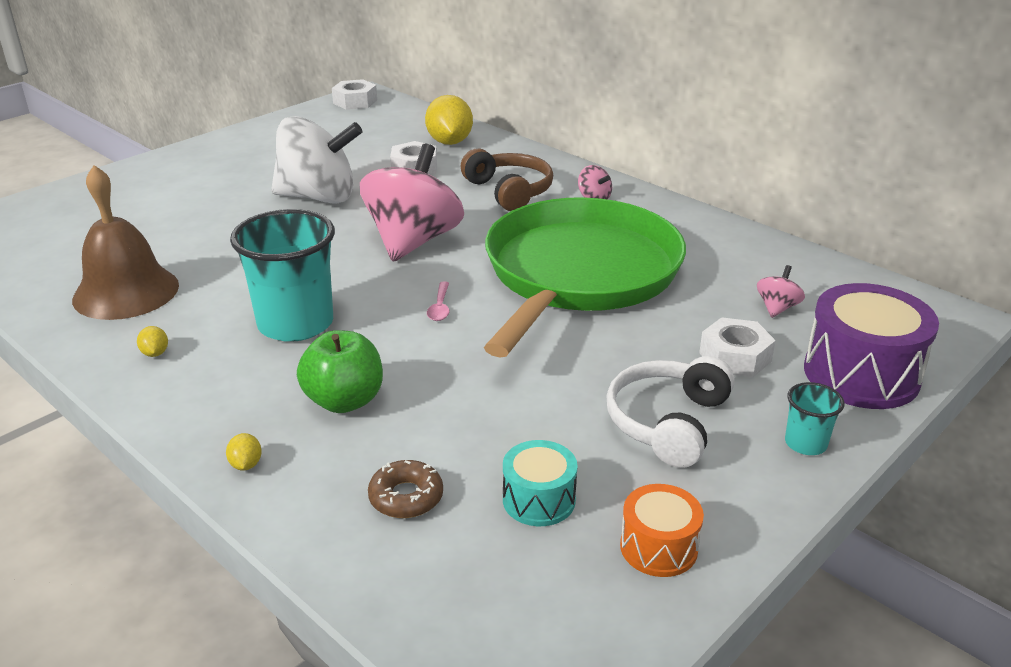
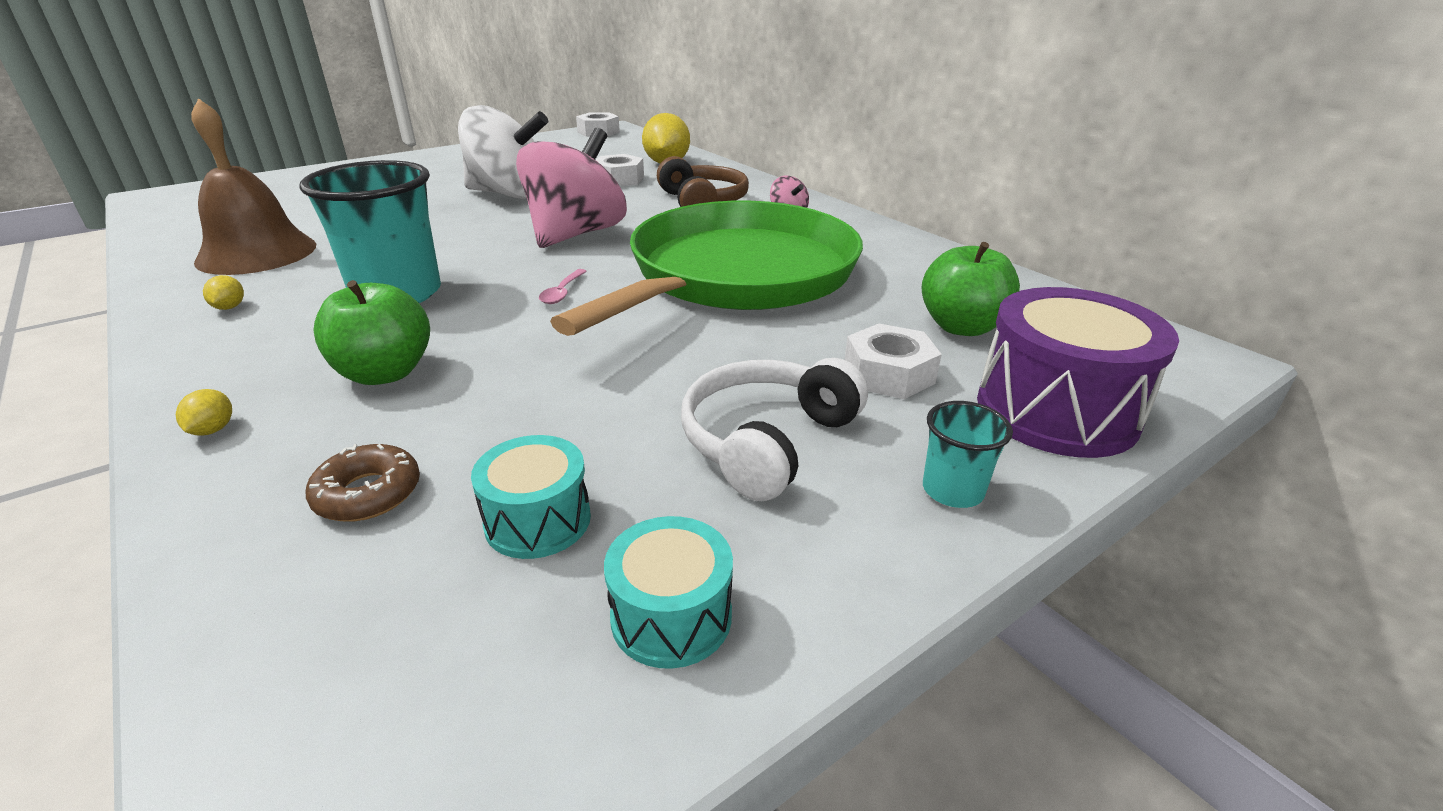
camera: 10 degrees right, 0 degrees up
orange drum [620,484,704,577] -> turquoise drum [604,516,733,669]
pink spinning top [757,265,805,318] -> green apple [921,242,1020,336]

